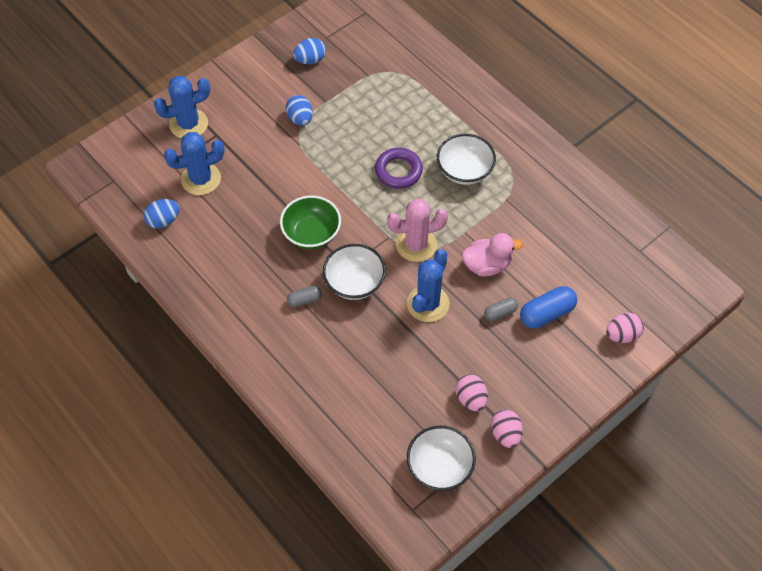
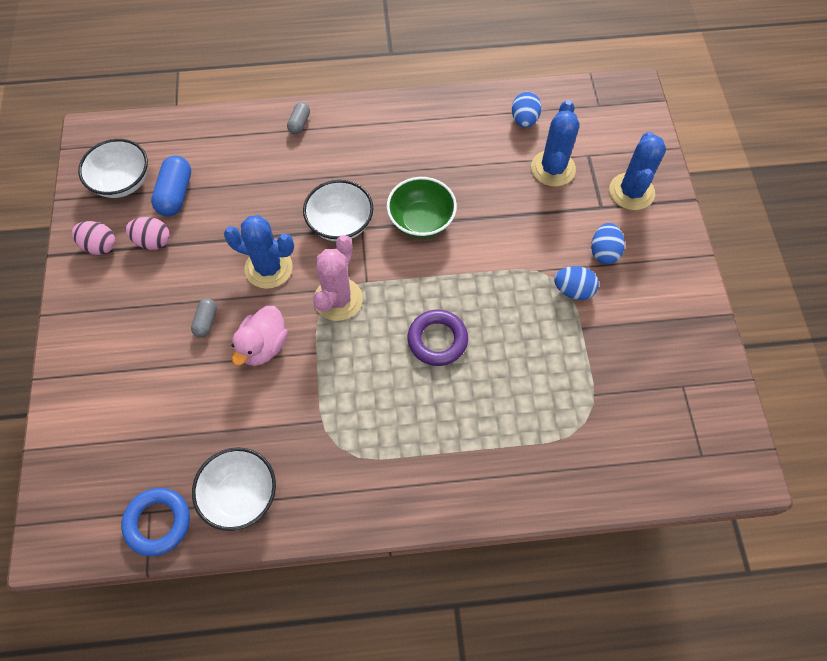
camera: 125 degrees right, 5 degrees up
grey capsule [287,286,322,307] -> grey capsule moved to [287,102,310,134]
blue egg [293,38,326,64] -> blue egg moved to [591,223,625,264]
blue cactus [407,249,449,322] -> blue cactus turned 45 degrees counterclockwise [224,215,294,289]
white bowl [437,134,496,185] -> white bowl moved to [192,447,276,531]
blue capsule [520,286,577,329] -> blue capsule moved to [151,155,191,217]
pink egg [606,313,644,343] -> none
none -> blue ring [121,488,190,556]

